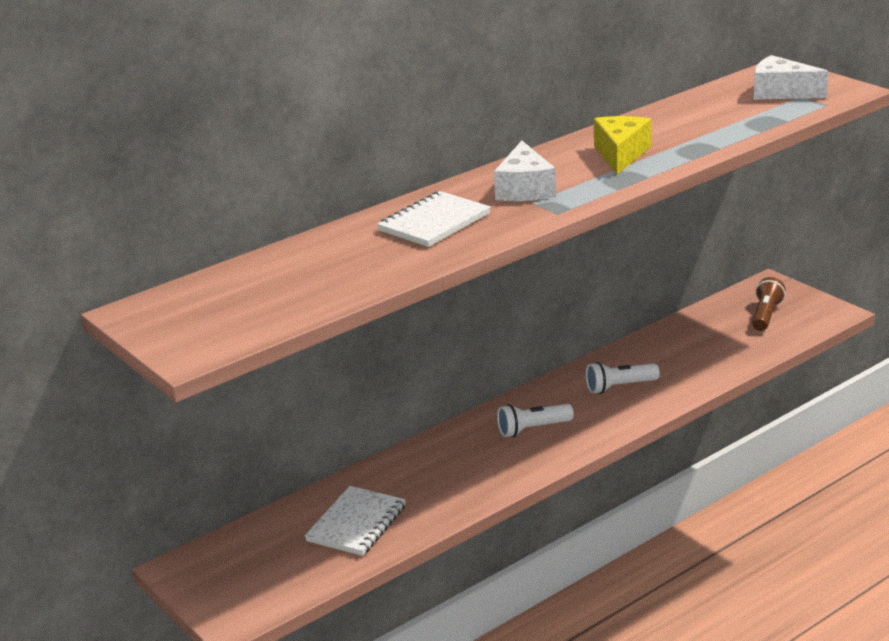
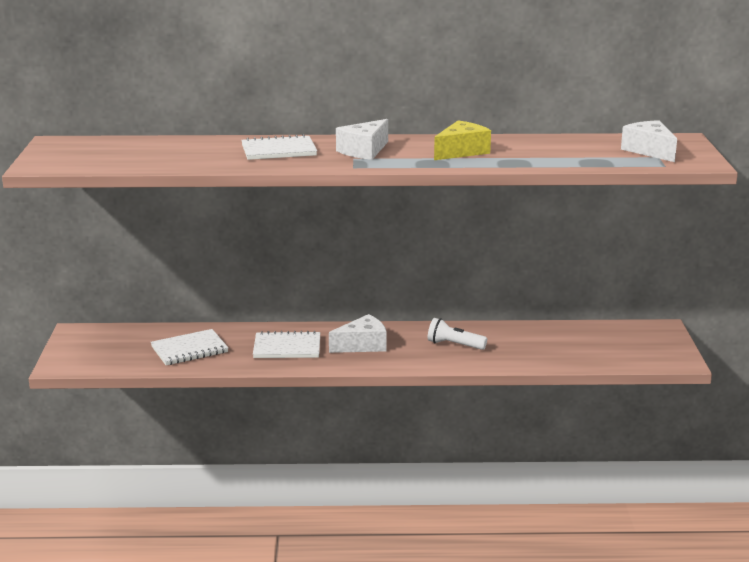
camera: 35 degrees right, 5 degrees down
white flashlight [497,404,574,437] -> white cheese [329,314,387,353]
brown flashlight [752,277,785,331] -> none
none -> white notebook [253,331,320,358]

